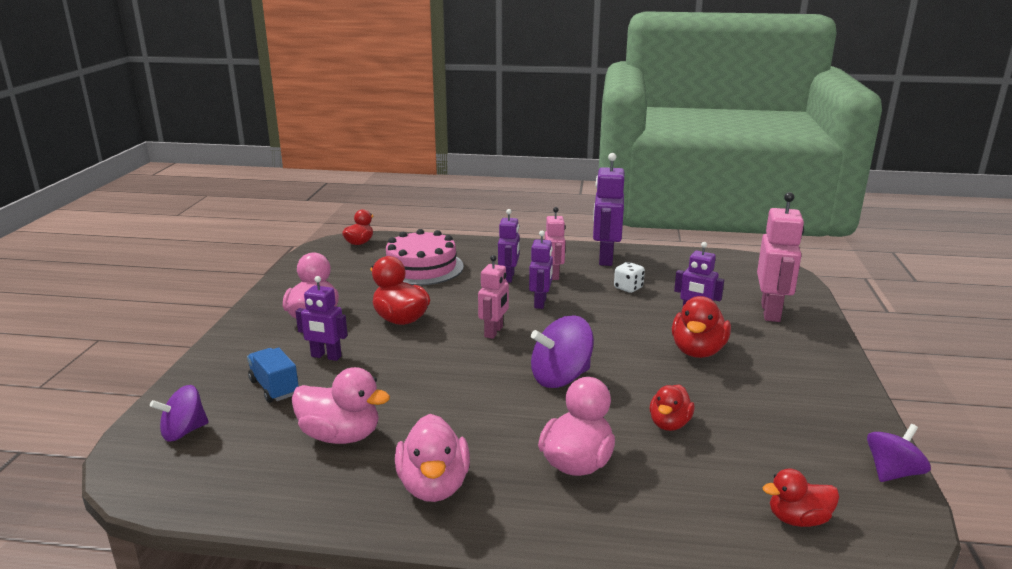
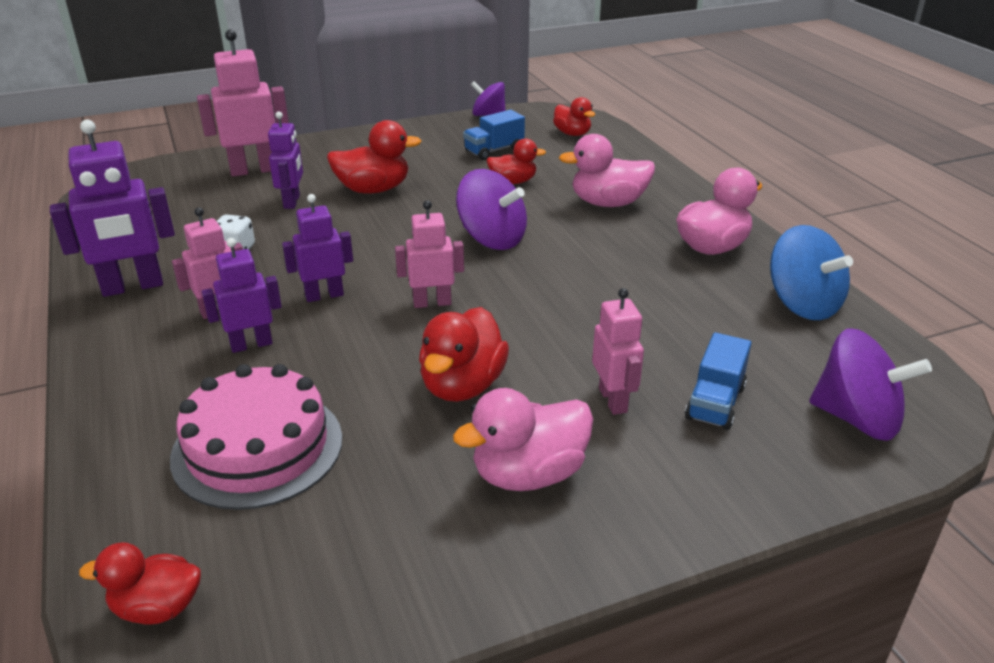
camera: 120 degrees left, 10 degrees up
purple spinning top [150,385,209,441] -> purple spinning top [809,329,932,441], size x1.50
pink duck [291,367,390,444] -> none
purple robot [295,276,348,361] -> pink robot [592,288,644,415]
none -> blue truck [463,110,525,160]
none -> blue spinning top [770,225,853,320]

